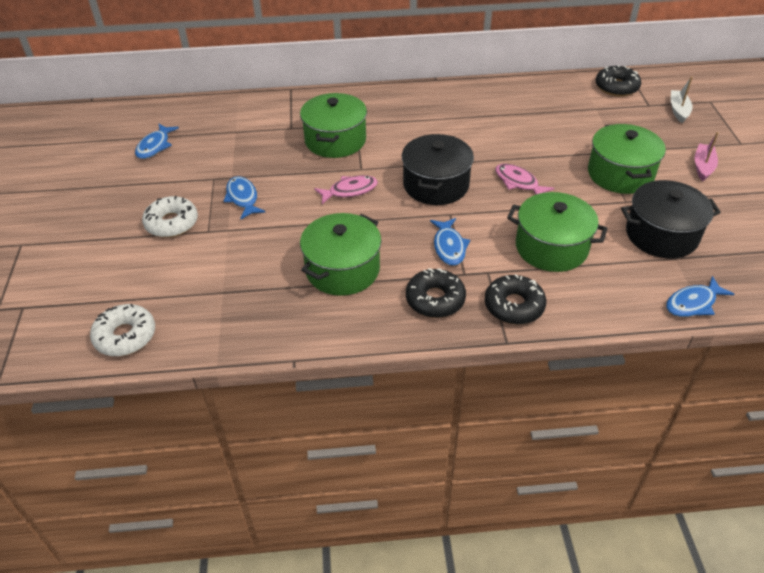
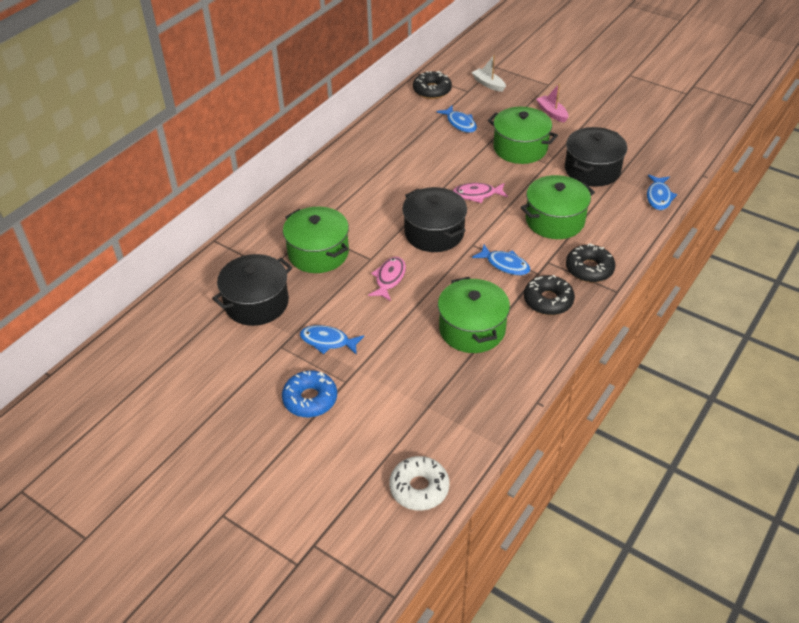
camera: 50 degrees left, 0 degrees up
blue fish [135,123,179,159] -> blue fish moved to [437,105,477,133]
white donut [142,196,198,238] -> blue donut [282,371,337,417]
none -> black pot [212,254,292,326]

